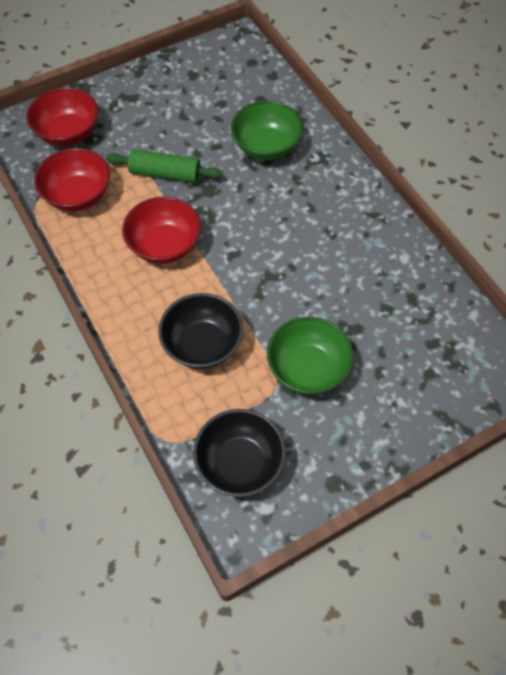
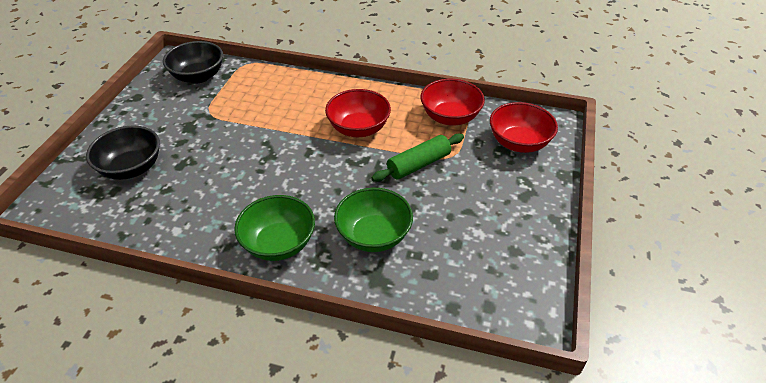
camera: 135 degrees right, 15 degrees down
black bowl [158,293,244,369] -> black bowl moved to [86,125,160,180]
green bowl [267,317,354,395] -> green bowl moved to [234,195,315,261]

